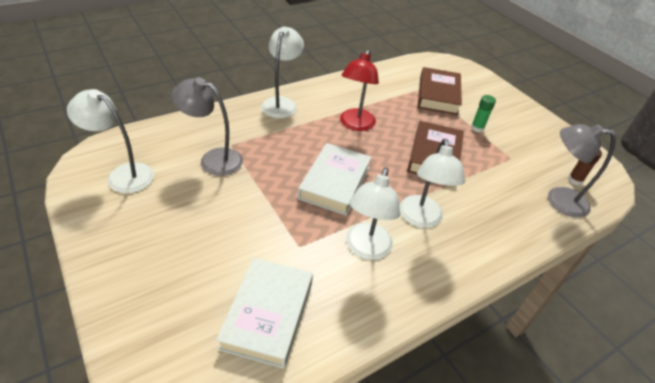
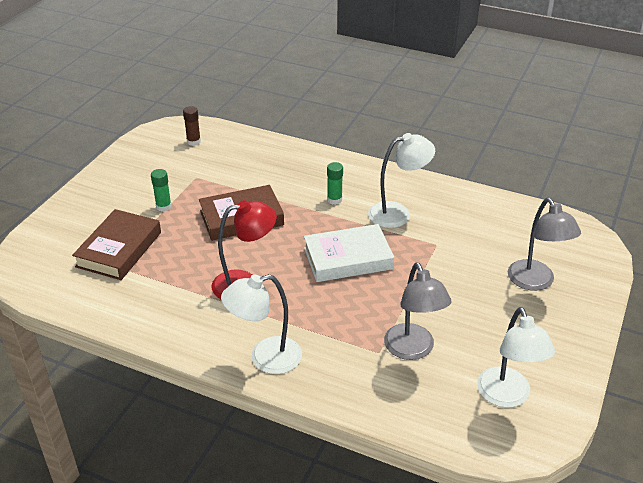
camera: 120 degrees left, 5 degrees down
white book [216,258,313,368] -> none
white lamp [400,139,465,228] -> green glue stick [327,162,343,205]
brown book [418,67,462,115] -> brown book turned 45 degrees counterclockwise [72,209,161,280]
grey lamp [548,124,616,218] -> grey lamp moved to [508,198,581,291]

